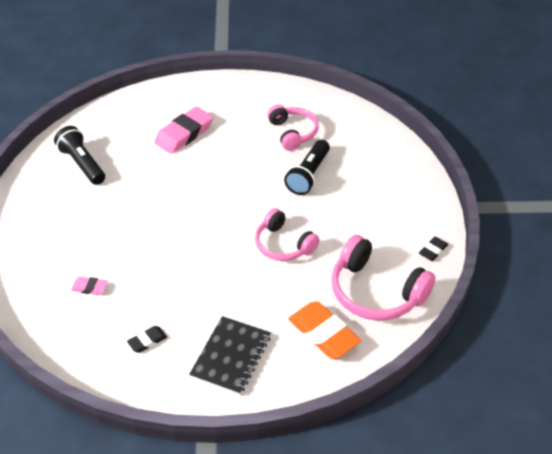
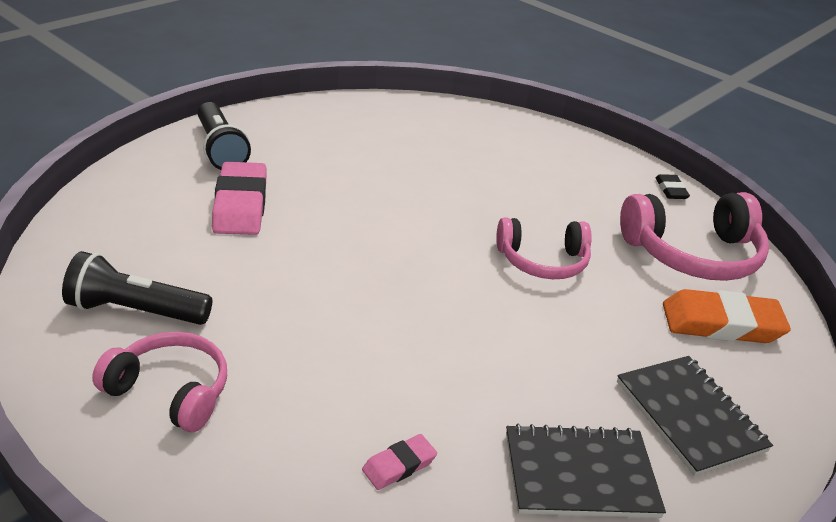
camera: 50 degrees left, 10 degrees down
black eraser [127,326,167,353] -> black notebook [506,424,666,518]
pink headphones [267,105,319,151] -> pink headphones moved to [92,332,227,432]
black flashlight [284,140,330,195] -> black flashlight moved to [198,102,251,170]

